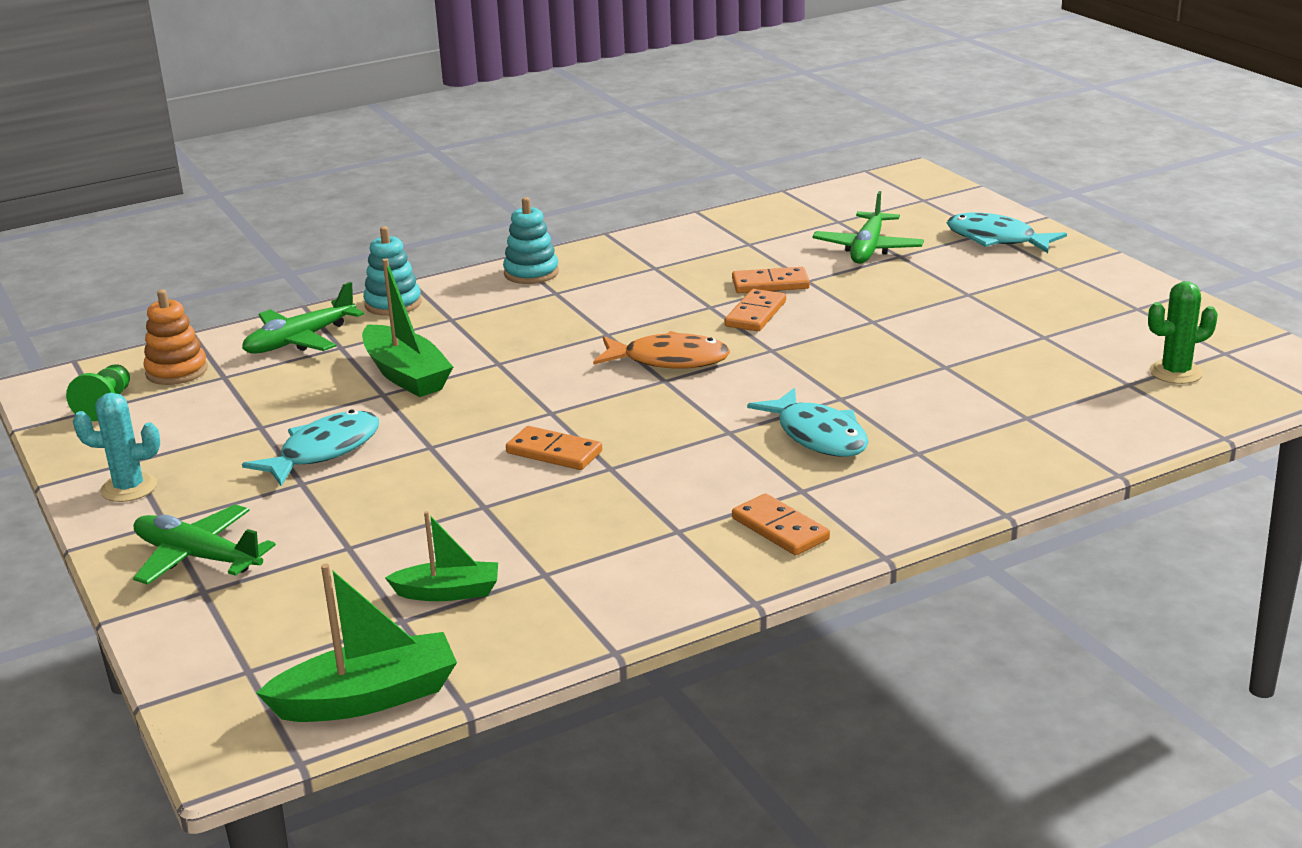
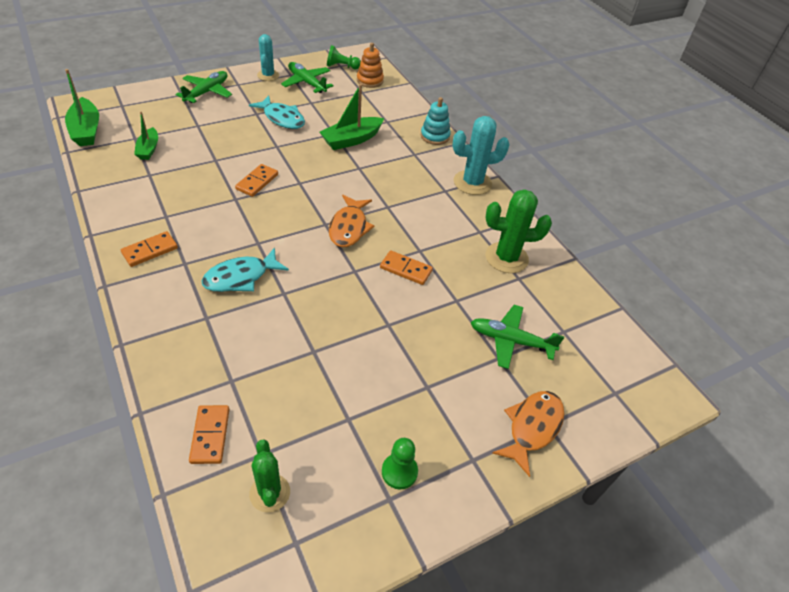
camera: 85 degrees right, 20 degrees up
green plane [242,282,364,354] -> green plane moved to [281,62,334,93]
turquoise stacking toy [503,197,559,284] -> turquoise cactus [452,116,510,195]
orange domino [732,267,810,293] -> orange domino moved to [189,405,229,464]
turquoise fish [947,212,1067,253] -> orange fish [492,391,564,477]
none -> green pawn [382,438,418,489]
none -> green cactus [485,189,552,273]

